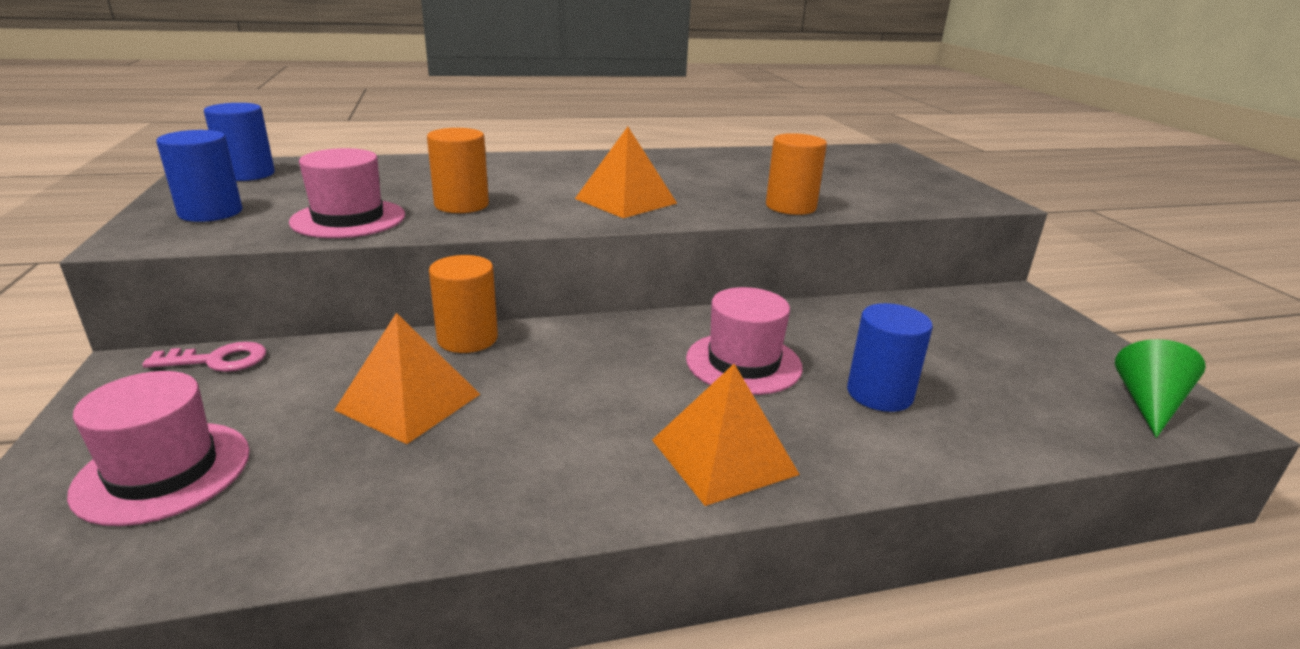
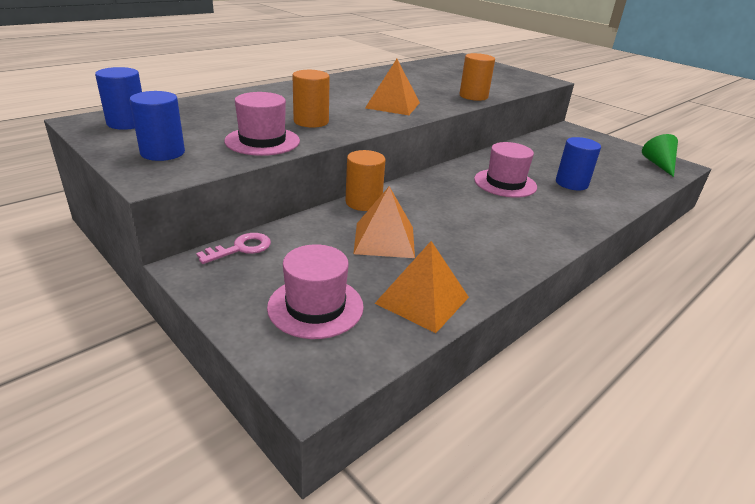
camera: 30 degrees left, 5 degrees up
orange pyramid [652,364,800,506] -> orange pyramid moved to [375,241,469,333]

